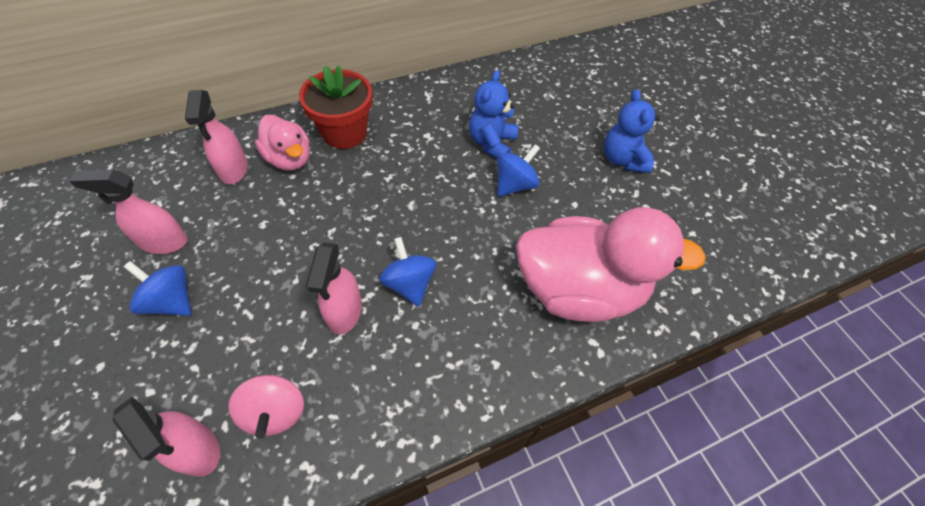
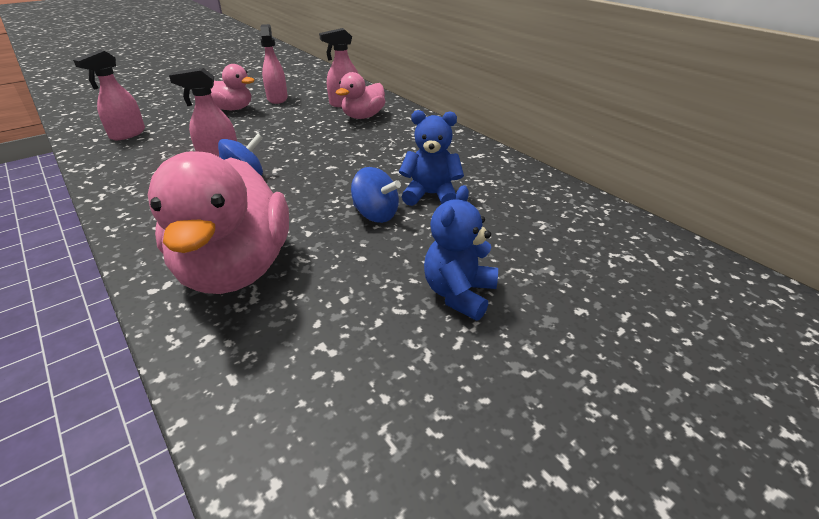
camera: 80 degrees right, 20 degrees down
blue spinning top [124,261,191,316] -> pink duck [211,64,255,110]
pink spinning top [228,375,304,439] -> none
red flower pot [299,66,373,149] -> none
blue teddy bear [604,89,660,173] -> blue teddy bear turned 45 degrees counterclockwise [424,185,498,321]

